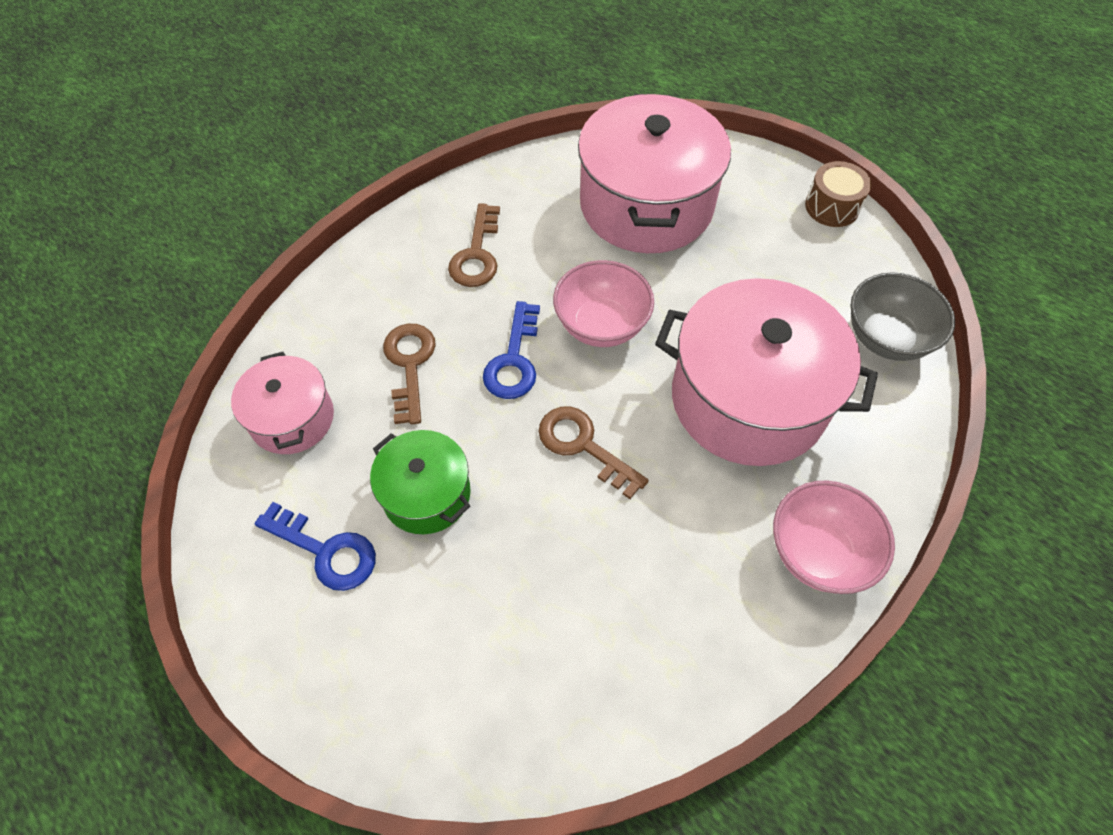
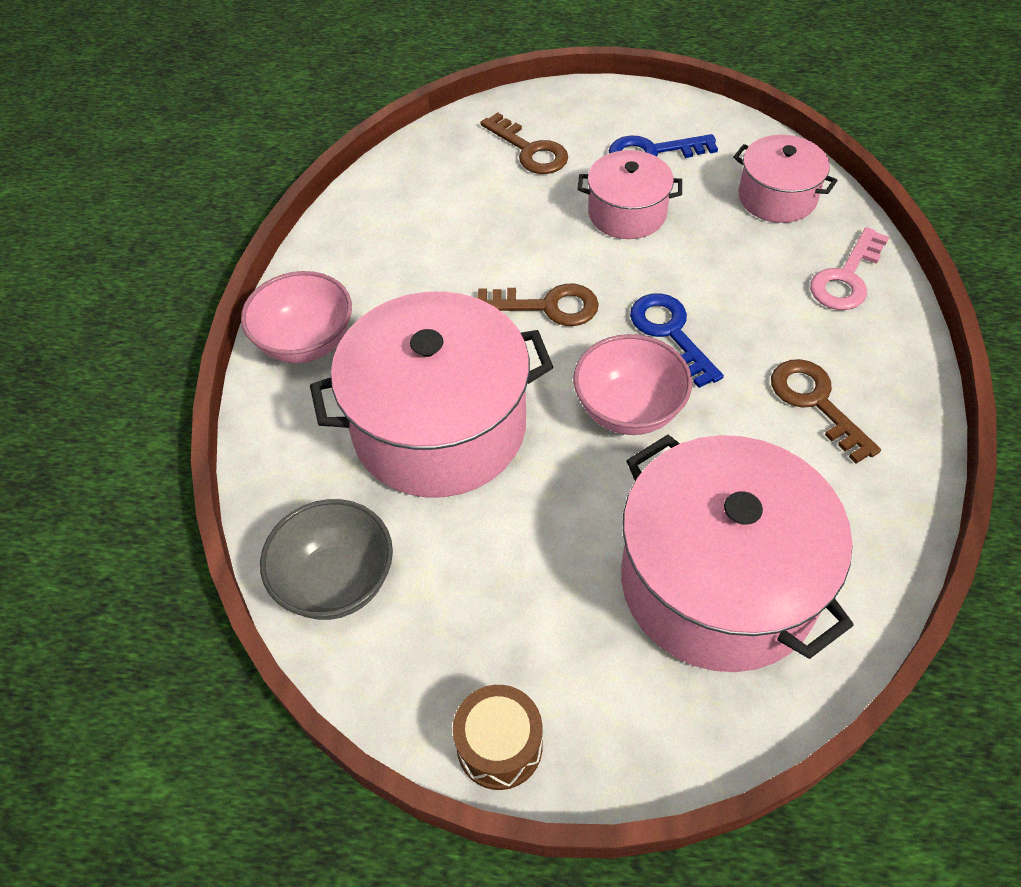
camera: 145 degrees right, 5 degrees down
green pot [370,430,471,534] -> pink pot [578,150,682,239]
brown key [383,324,436,424] -> brown key moved to [480,112,568,174]
none -> pink key [810,227,889,310]

